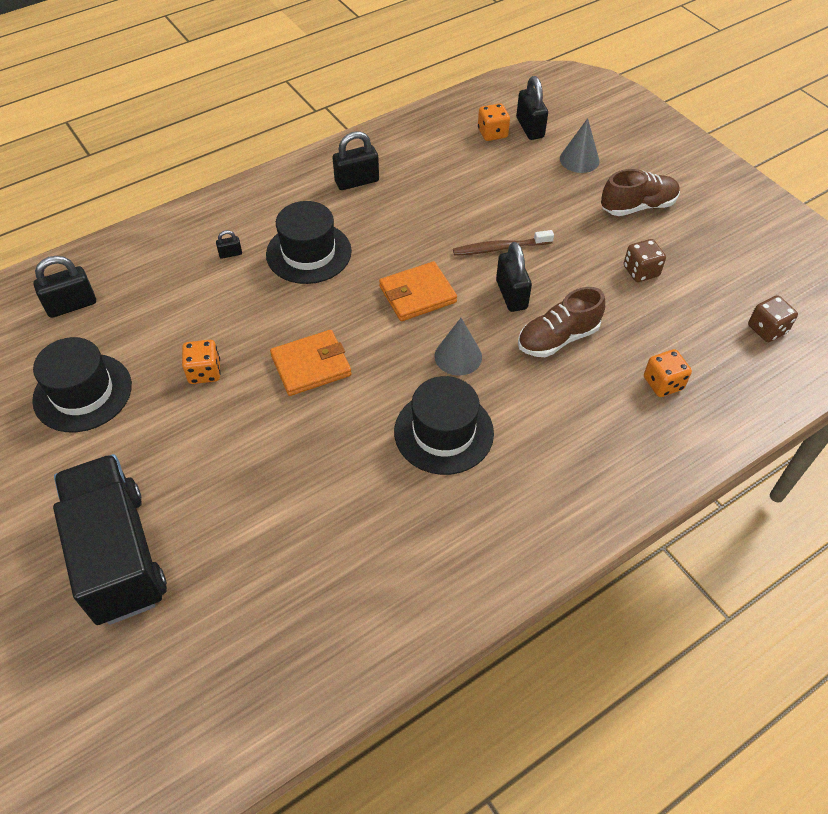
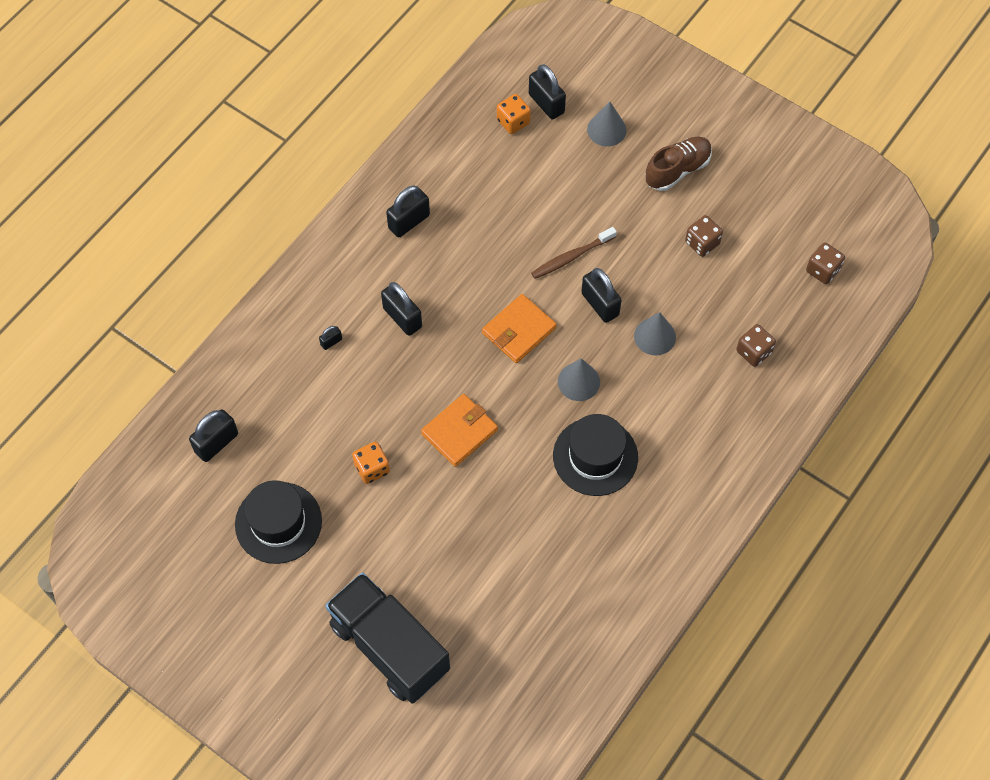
camera: 20 degrees left, 10 degrees up
black hat [266,201,352,284] -> black padlock [381,282,422,336]
brown shoe [518,287,605,357] -> grey cone [634,312,676,355]
orange dice [644,349,692,397] -> brown dice [736,324,776,367]

